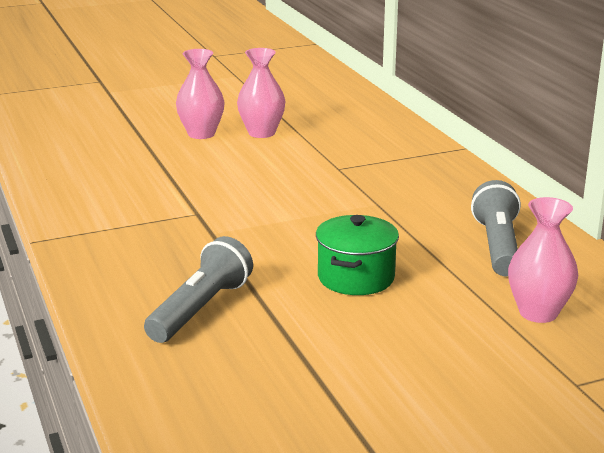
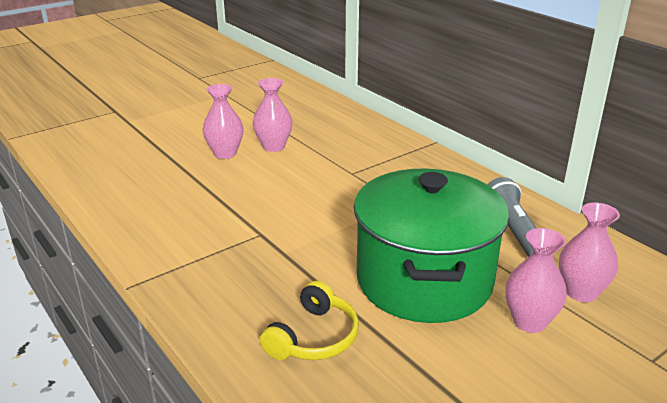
camera: 15 degrees left, 5 degrees up
grey flashlight [144,236,253,343] -> yellow headphones [260,281,359,360]
green pot [316,215,399,295] -> green pot [354,169,509,323], size x2.11
none -> pink vase [505,228,567,333]

